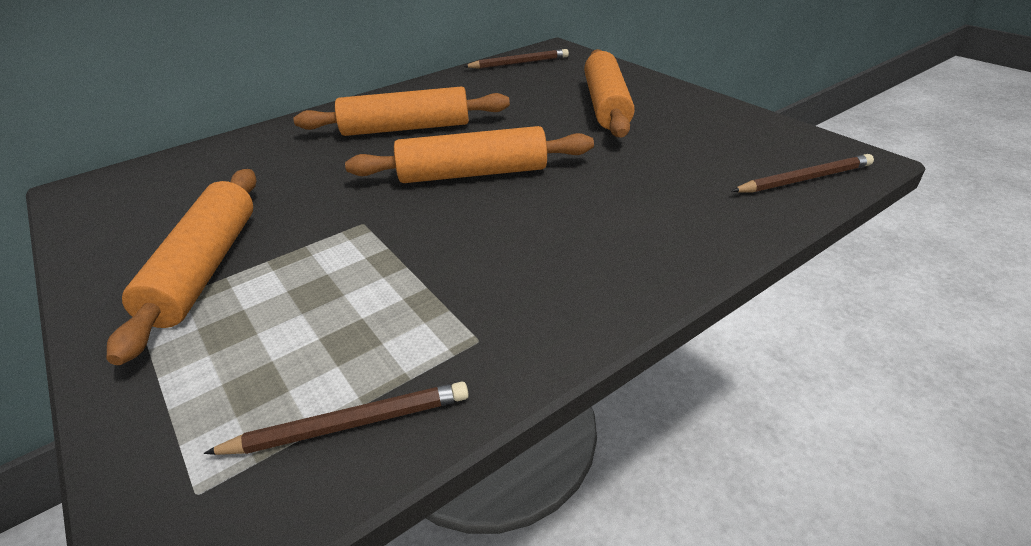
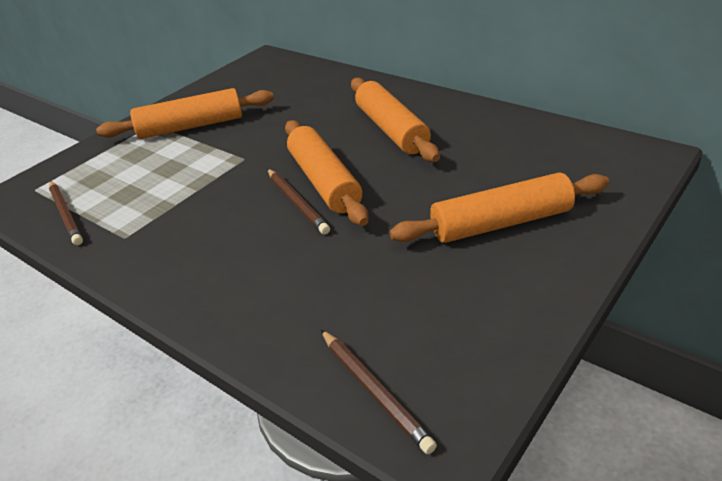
camera: 75 degrees right, 0 degrees up
brown pencil [463,49,569,69] -> brown pencil moved to [267,169,330,235]

